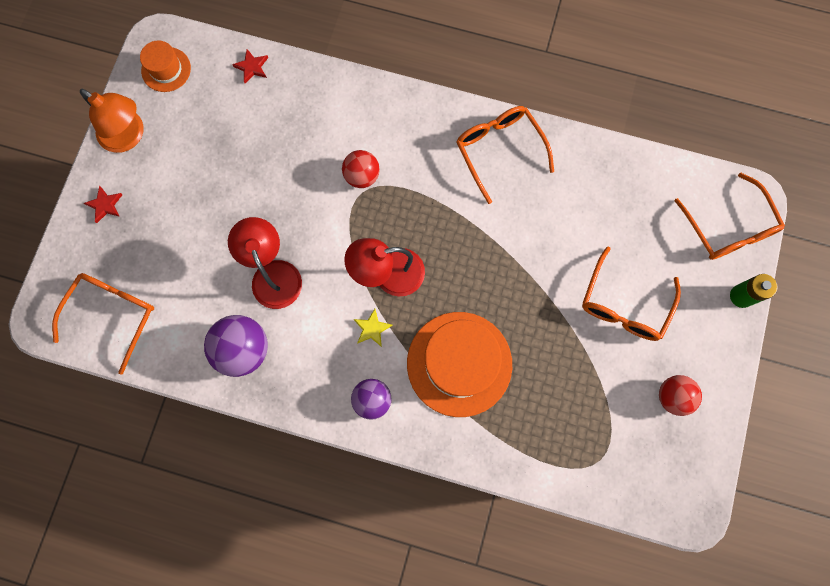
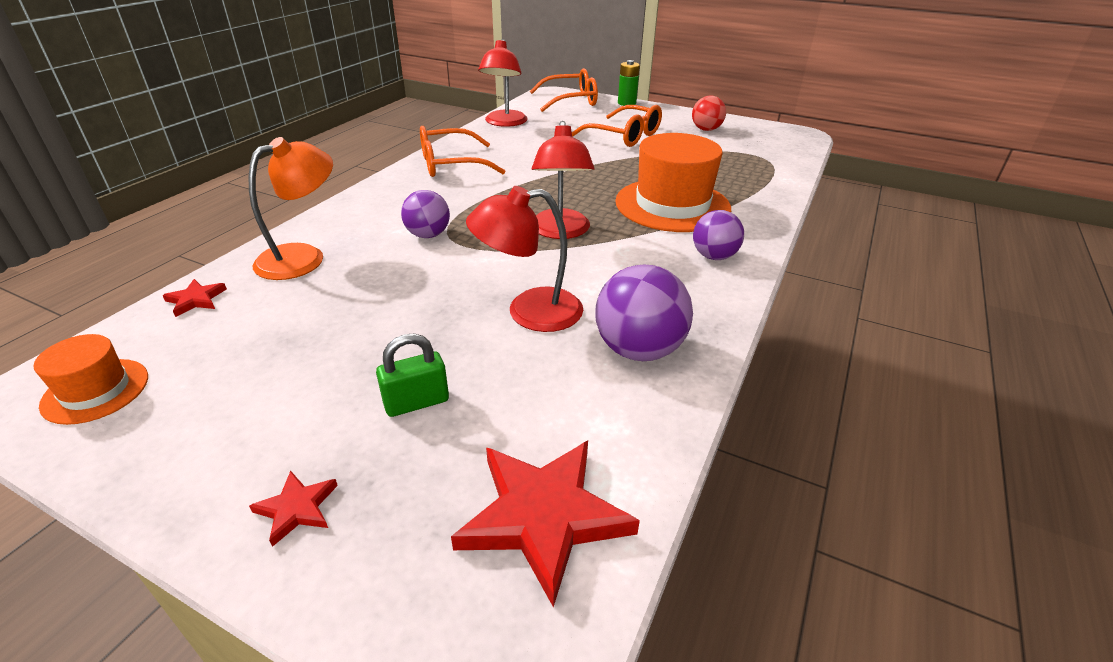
camera: 80 degrees left, 40 degrees down
orange glasses [52,273,154,375] -> red star [451,441,640,607]
orange lamp [80,89,144,153] -> orange lamp moved to [249,137,333,280]
red ball [342,150,380,188] -> purple ball [401,190,450,238]
yellow star [354,309,393,347] -> none
none -> green padlock [376,334,449,417]
none -> red lamp [478,39,528,127]

